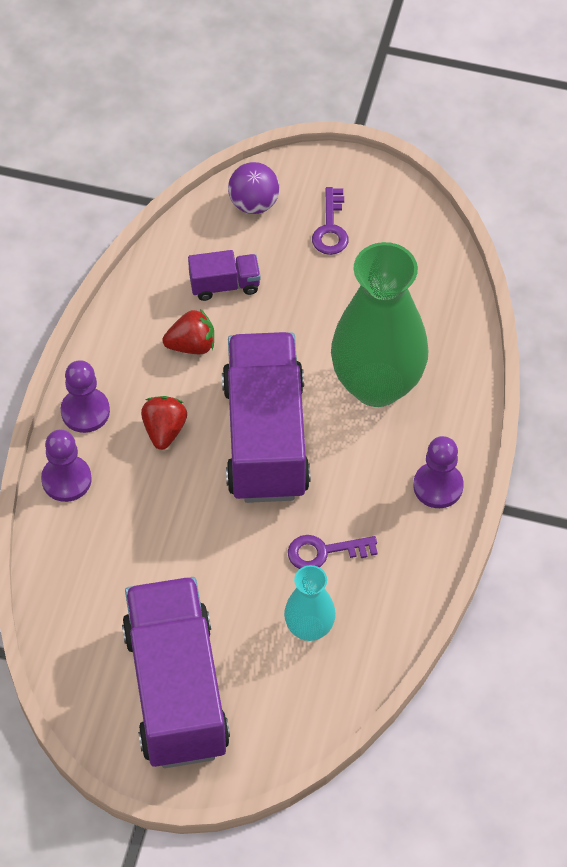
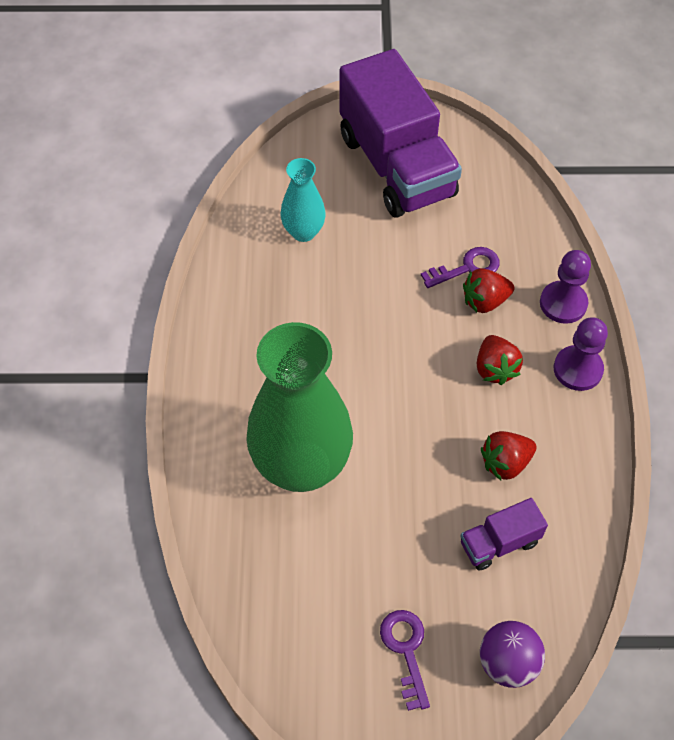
camera: 165 degrees right, 0 degrees up
purple truck [222,332,311,503] -> none
purple key [288,535,378,569] -> purple key moved to [421,247,500,288]
purple pawn [413,436,464,508] -> none
none -> red strawberry [463,268,514,313]

